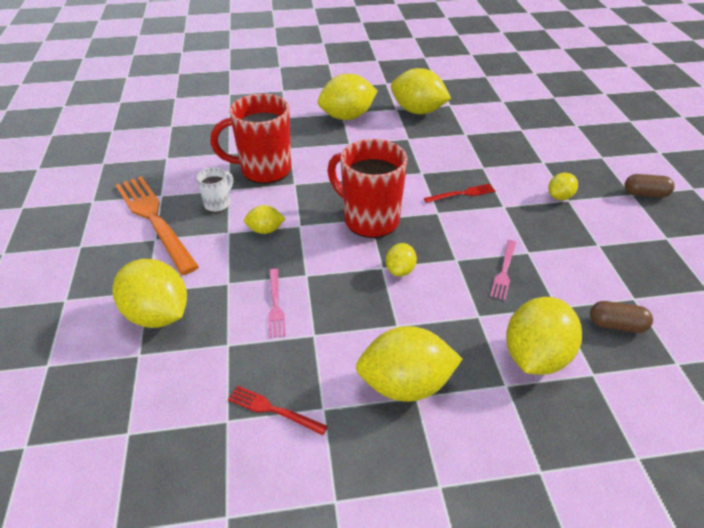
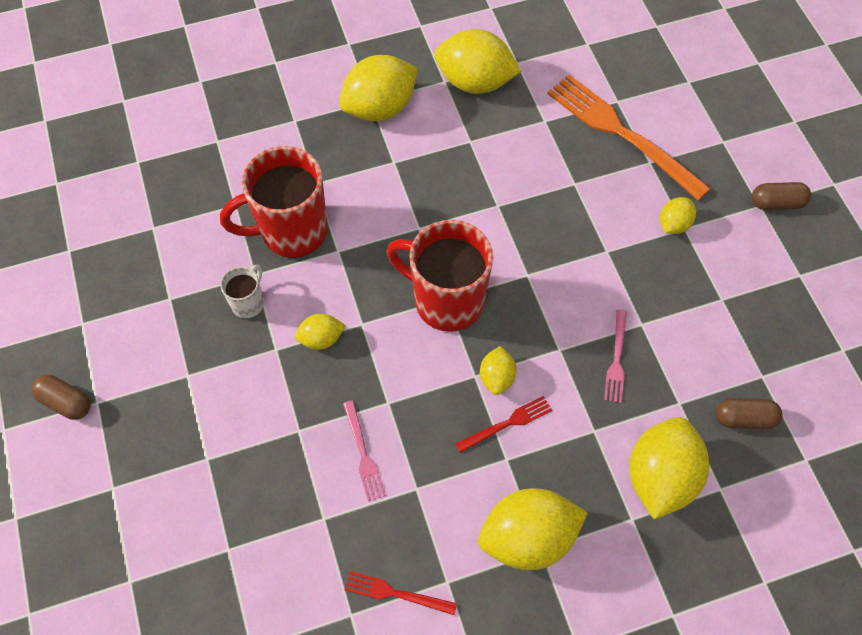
camera: 10 degrees left, 20 degrees up
yellow lemon [112,259,187,328] -> none
orange fork [115,176,199,275] -> orange fork moved to [547,75,711,201]
red fork [424,184,495,203] -> red fork moved to [455,396,552,453]
none -> brown capsule [31,375,91,420]

